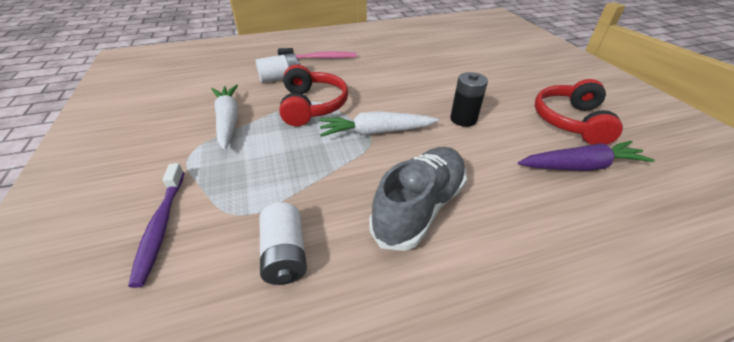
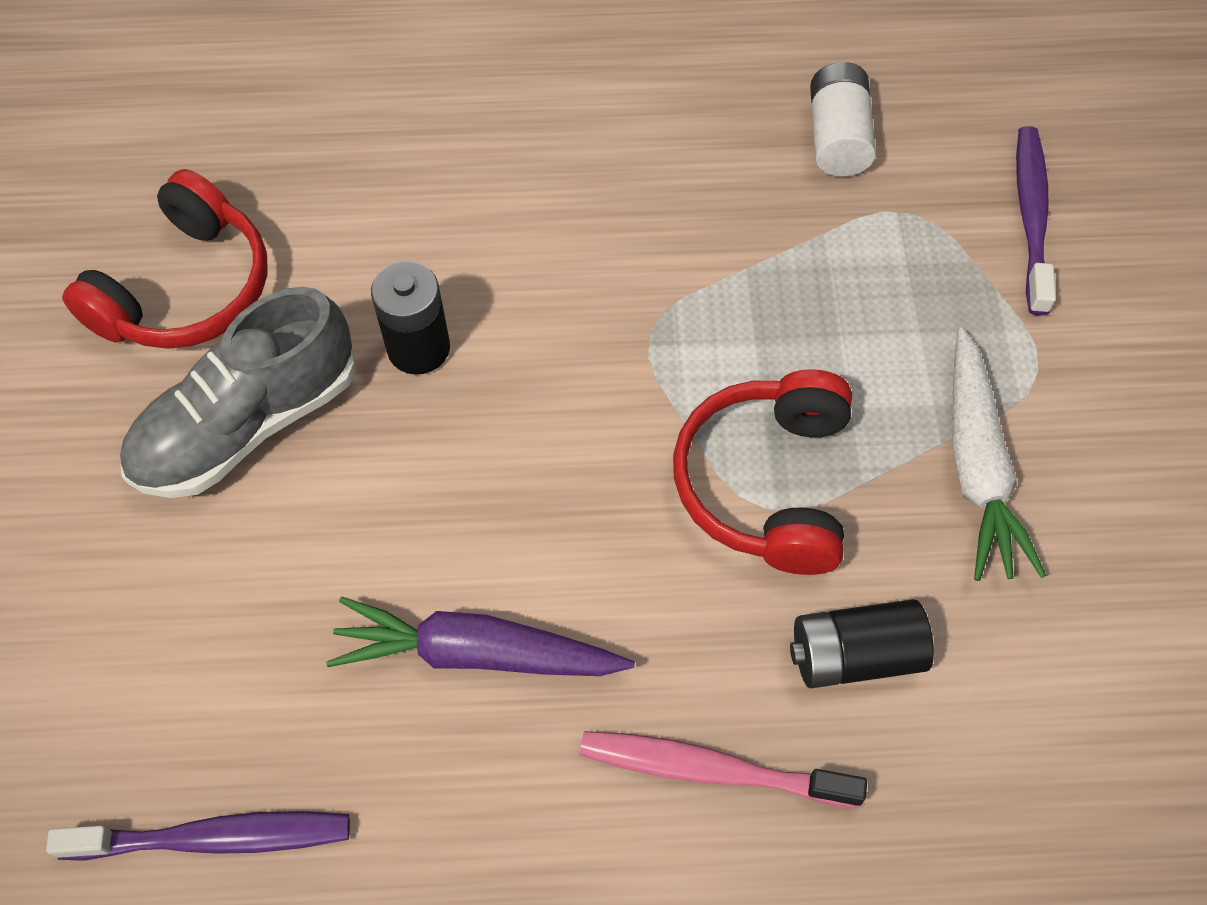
camera: 165 degrees left, 20 degrees up
white battery [255,53,300,83] -> black battery [790,599,934,688]
white carrot [319,111,439,137] -> none
grey shoe [369,147,467,251] -> grey shoe moved to [120,287,356,498]
purple carrot [518,141,655,171] -> purple carrot moved to [326,597,635,676]
none -> purple toothbrush [46,811,350,861]

